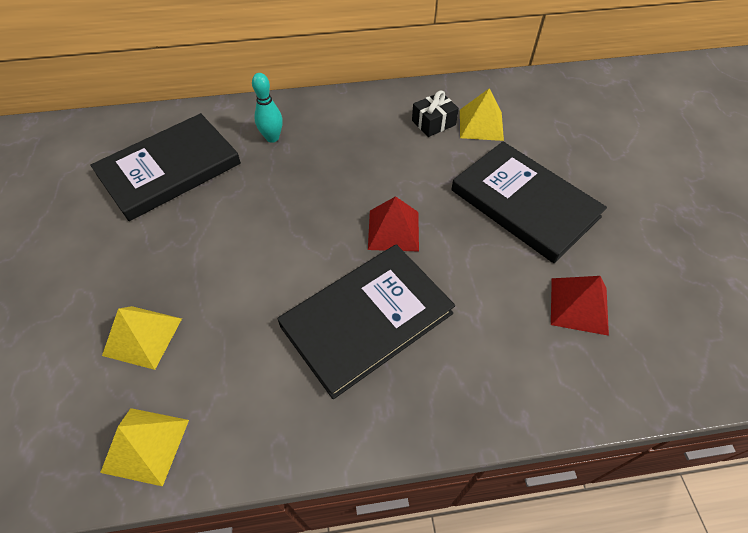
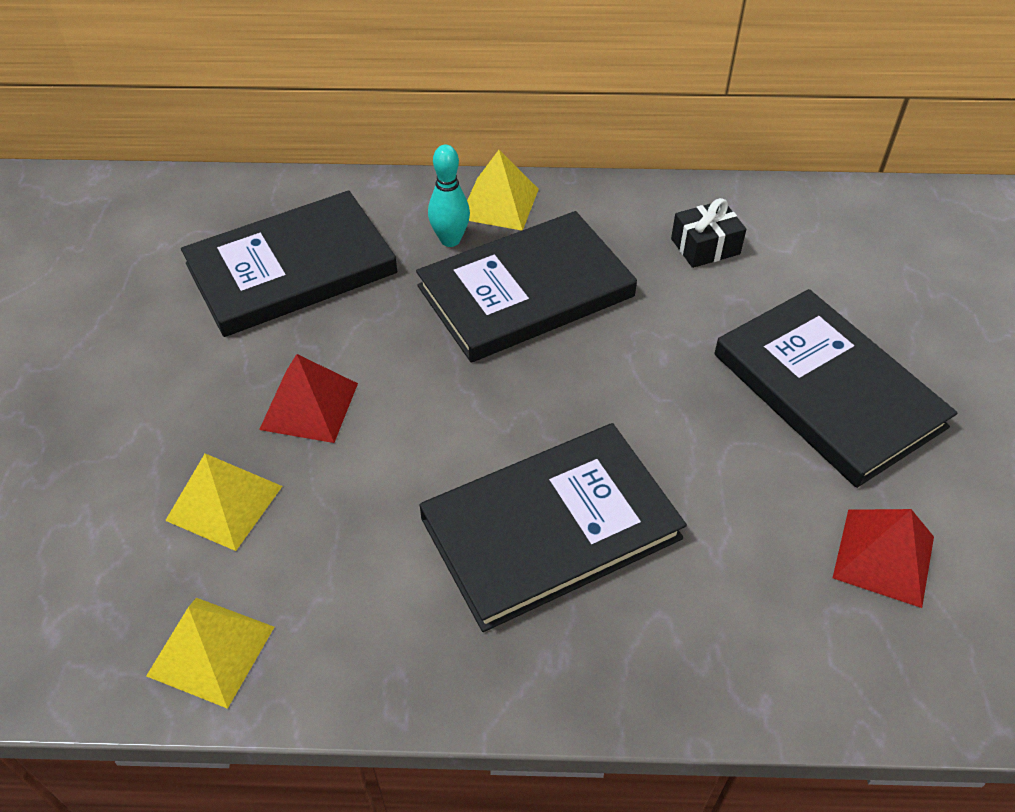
camera: 10 degrees right, 5 degrees down
red pyramid [368,196,419,252] -> red pyramid moved to [259,354,358,443]
yellow pyramid [460,88,504,141] -> yellow pyramid moved to [467,150,539,231]
none -> black book [416,211,637,362]

